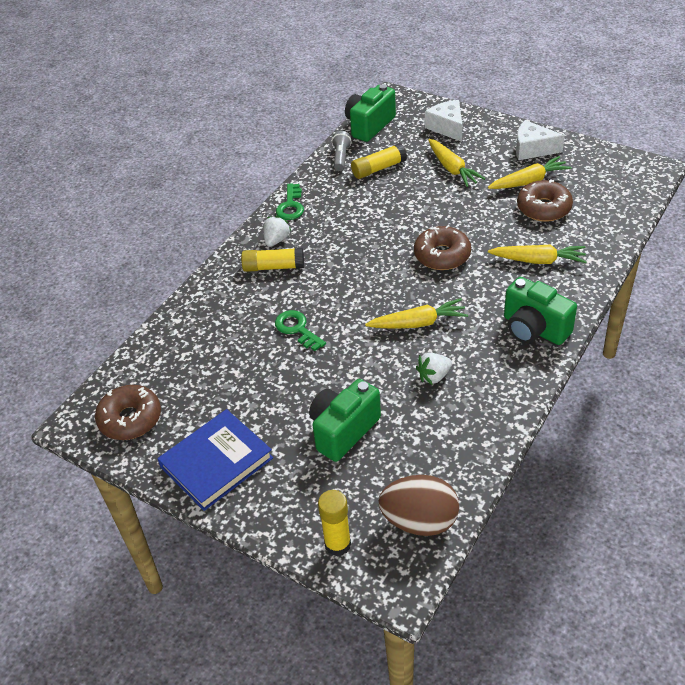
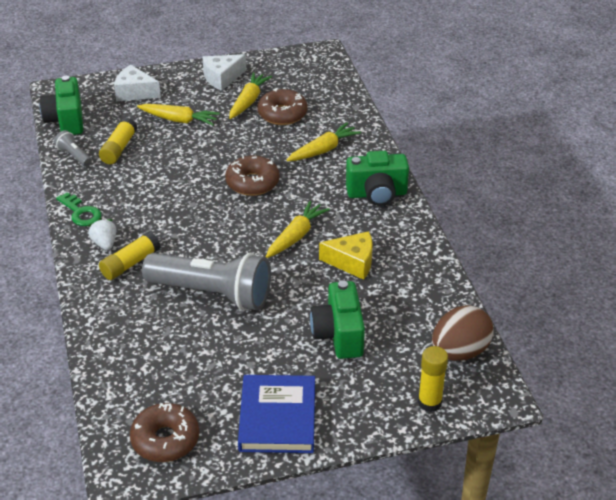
camera: 50 degrees left, 5 degrees down
green key [275,310,326,351] -> grey flashlight [142,252,271,311]
white strawberry [416,353,452,385] -> yellow cheese [319,231,373,280]

